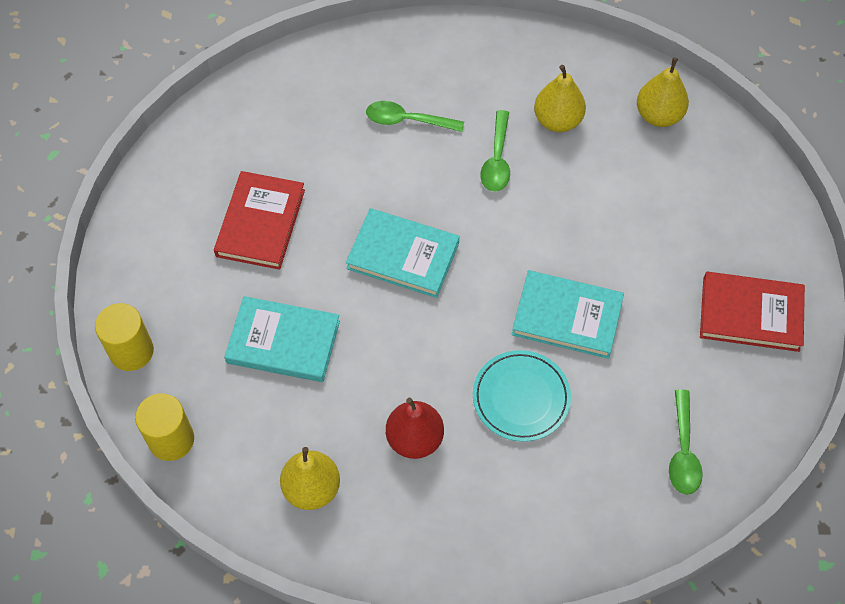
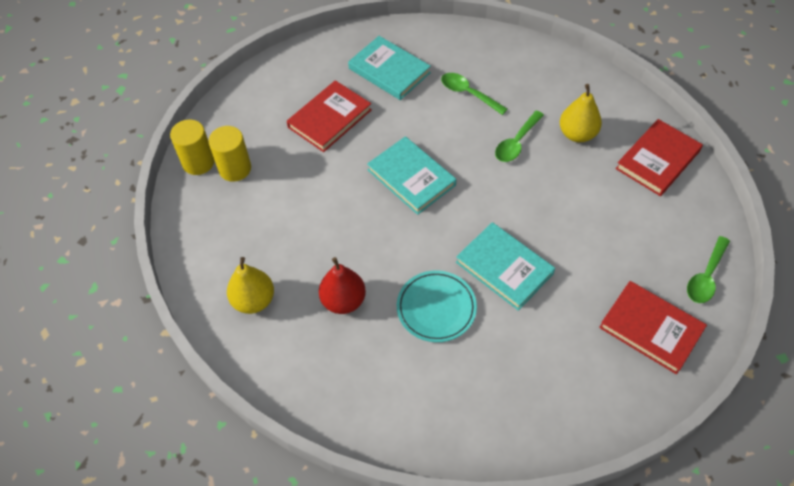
camera: 30 degrees right, 5 degrees down
yellow cylinder [135,393,194,461] -> yellow cylinder moved to [208,126,251,182]
turquoise book [224,296,340,382] -> turquoise book moved to [348,36,431,100]
yellow pear [637,58,689,127] -> red book [616,119,703,196]
green spoon [669,389,703,495] -> green spoon moved to [687,236,730,303]

